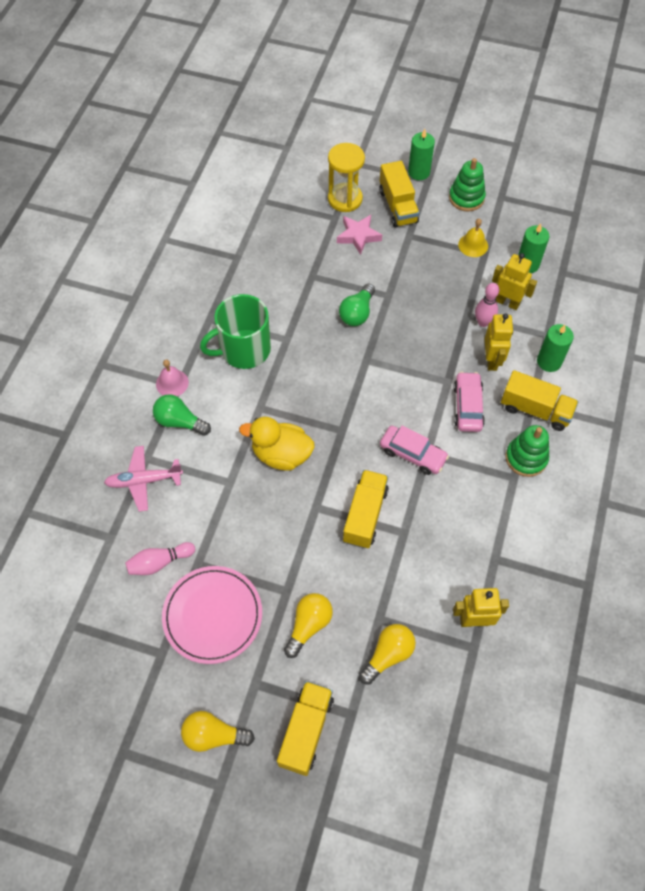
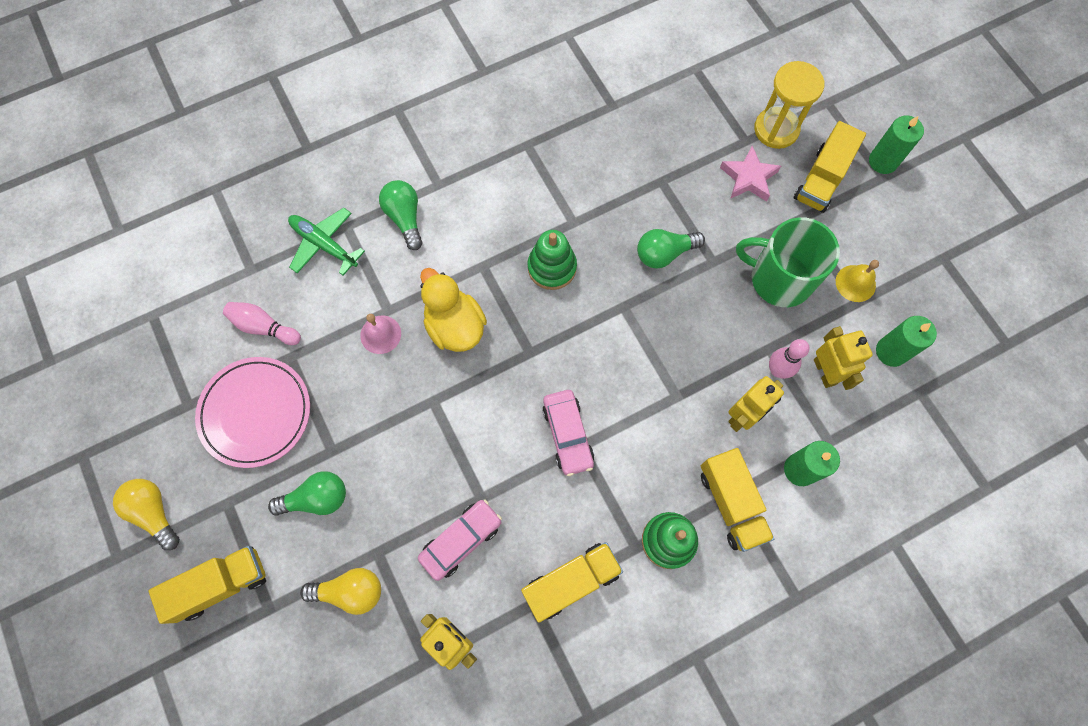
camera: 45 degrees right, 10 degrees up
pink plane [104,446,183,512] -> green plane [288,208,365,276]
pink bell [156,360,189,396] -> pink bell moved to [360,314,401,354]
green mug [200,294,271,369] -> green mug moved to [736,217,840,307]
yellow light bulb [284,593,333,658] -> green light bulb [268,471,346,516]
yellow truck [343,470,389,549] -> yellow truck moved to [521,542,623,623]
green stacking toy [449,158,486,211] -> green stacking toy moved to [528,230,577,290]
pink car [453,372,485,432] -> pink car moved to [418,499,502,581]

